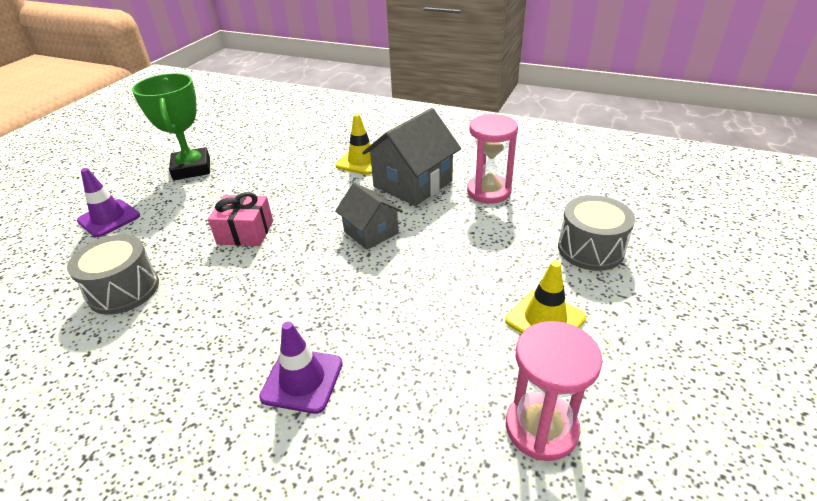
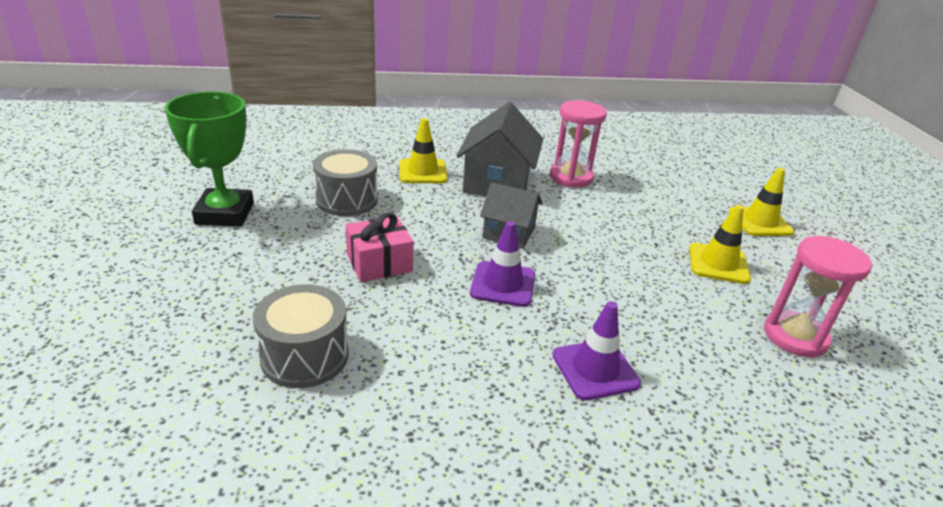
camera: 35 degrees left, 5 degrees down
purple traffic cone [77,168,140,237] -> purple traffic cone moved to [470,221,535,307]
green trophy [132,73,210,180] -> green trophy turned 45 degrees clockwise [165,91,254,227]
grey drum [558,195,635,271] -> grey drum moved to [313,149,378,216]
none -> yellow traffic cone [729,168,794,236]

